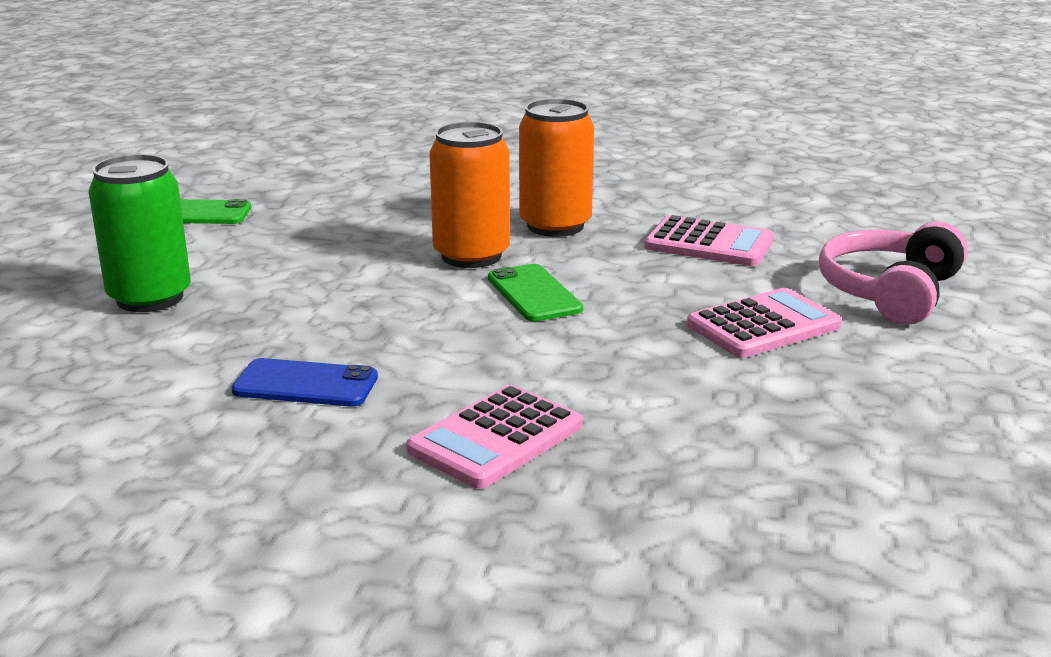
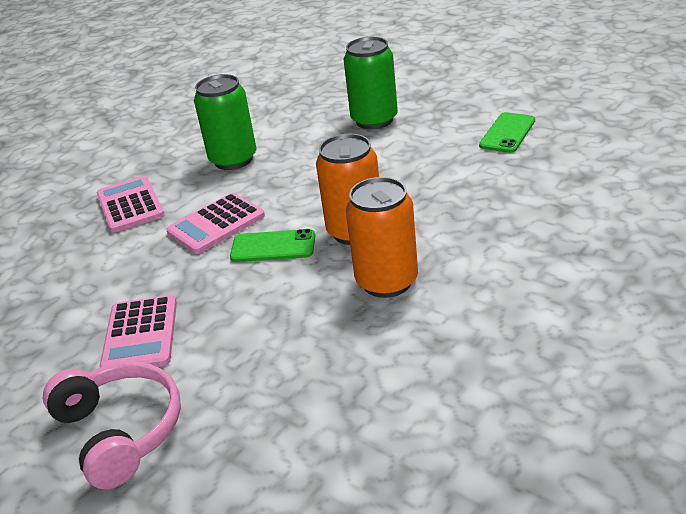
camera: 120 degrees right, 10 degrees up
blue phone [231,358,378,406] -> green can [194,74,256,170]
pink calculator [644,215,774,266] -> pink calculator moved to [166,193,265,254]

